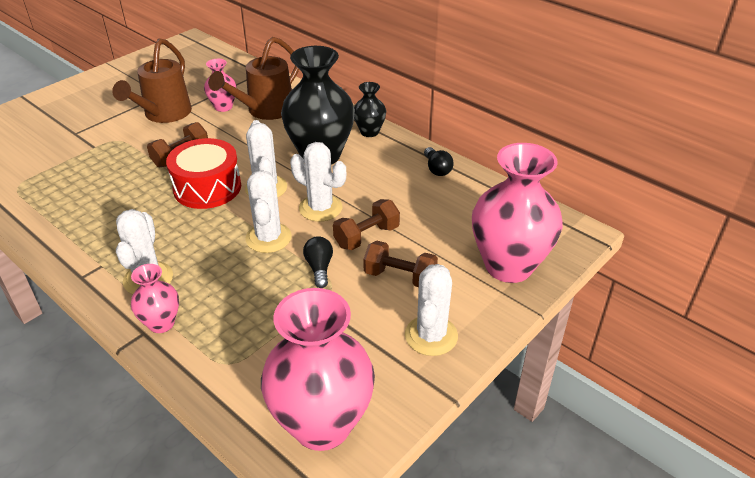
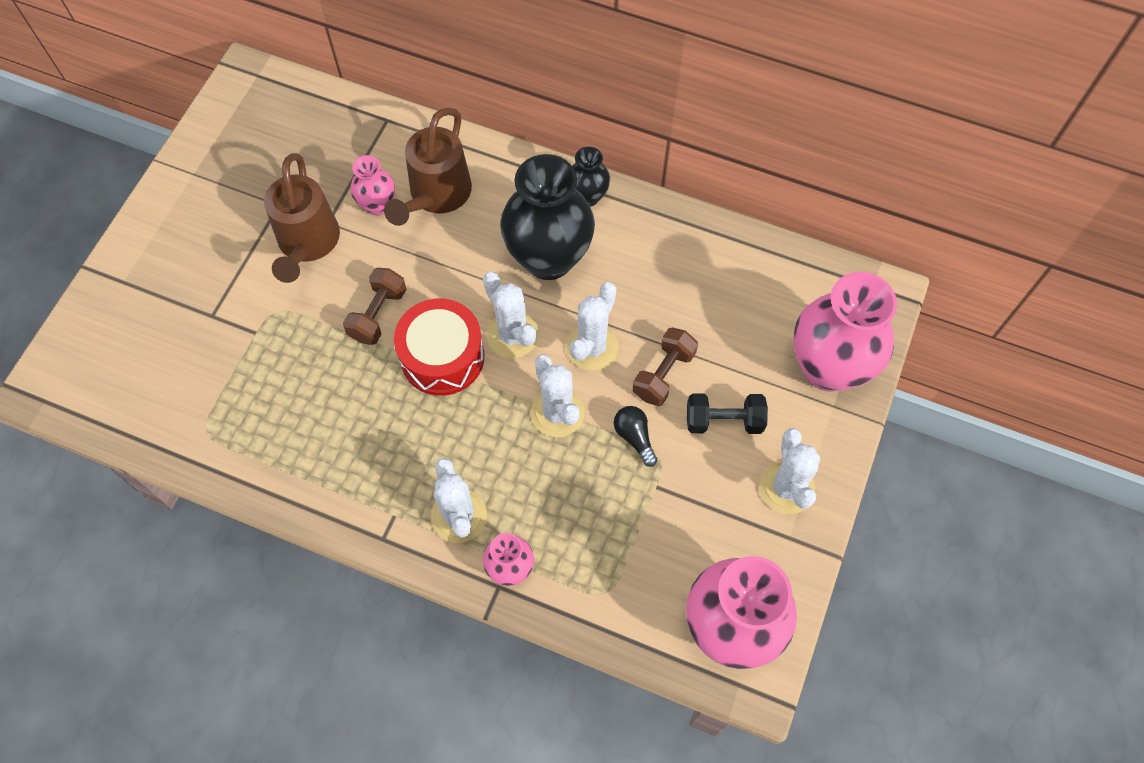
camera: 20 degrees left, 25 degrees up
white cactus [290,142,346,222] -> white cactus turned 75 degrees counterclockwise [566,282,619,370]
brown dumbbell [363,241,438,287] -> black dumbbell [687,393,768,434]
black light bulb [424,147,454,176] -> none

